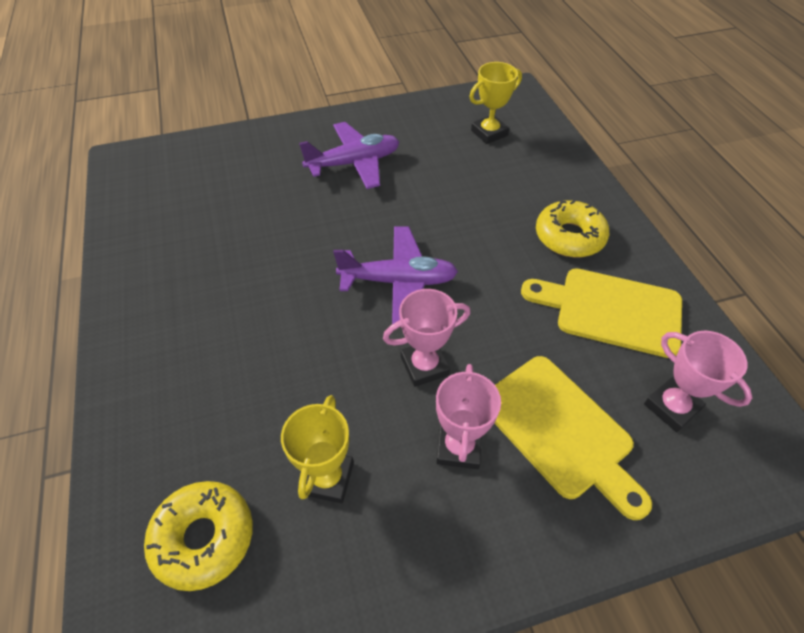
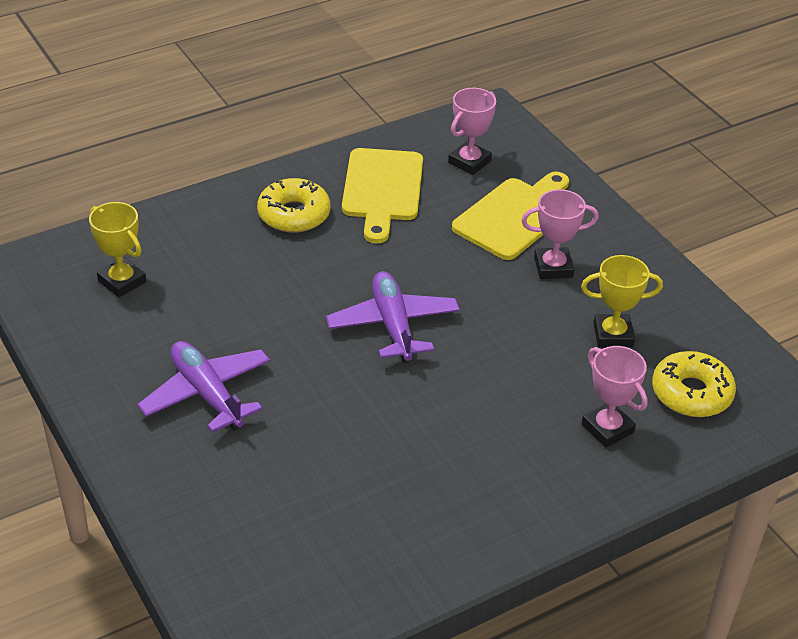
camera: 105 degrees left, 10 degrees down
pink trophy [383,289,470,387] -> pink trophy moved to [582,346,648,448]

